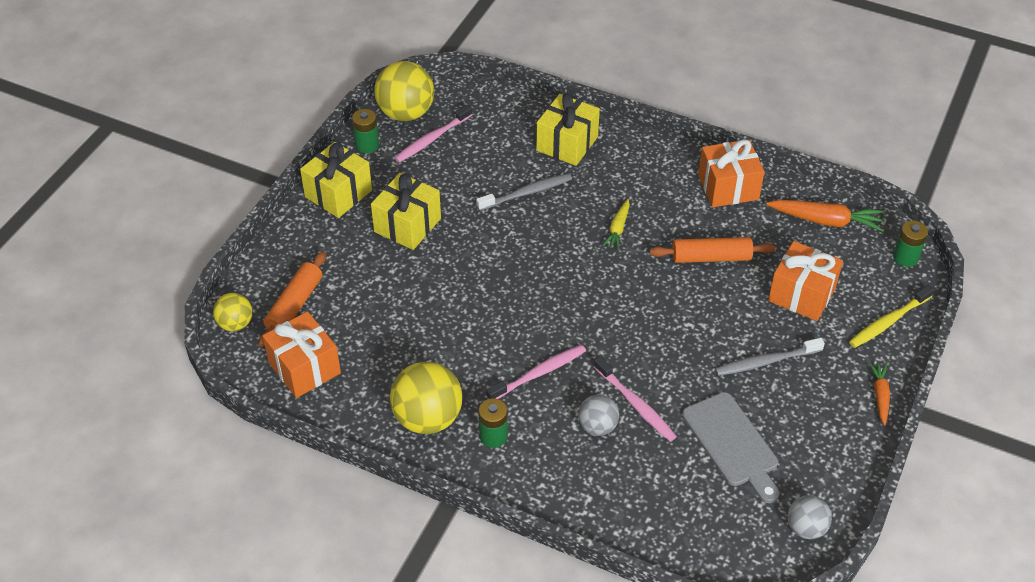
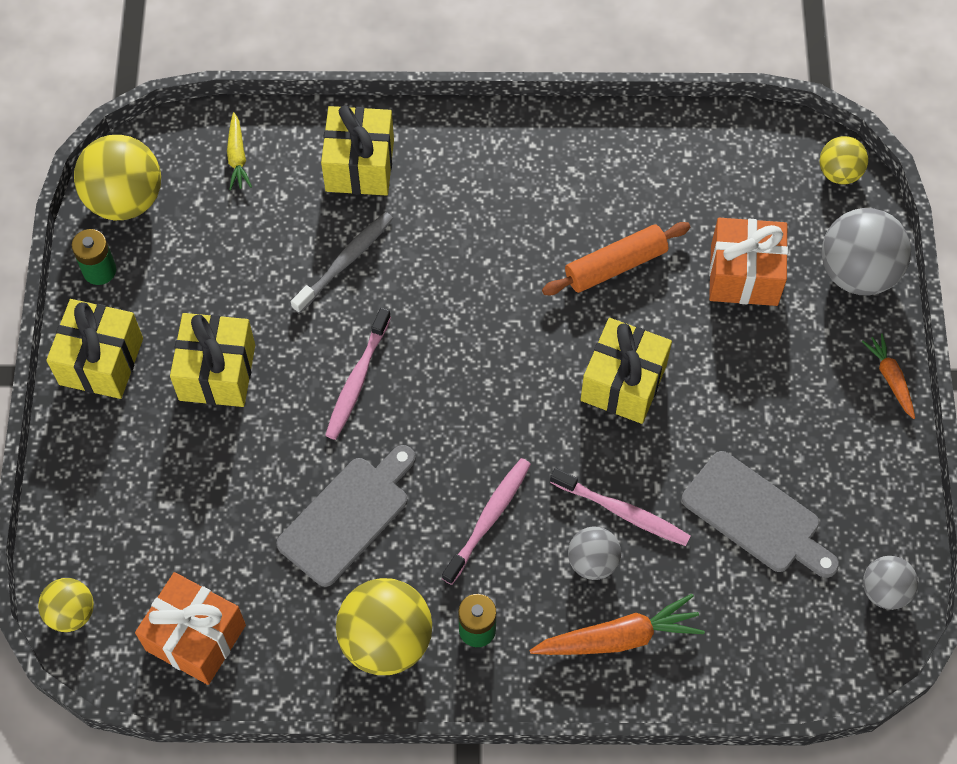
camera: 25 degrees left, 15 degrees up
orange rolling pin [259,252,326,347] -> none
pink toothbrush [395,105,472,163] -> pink toothbrush moved to [325,308,391,440]
yellow carrot [602,199,630,250] -> yellow carrot moved to [227,112,252,190]
orange gift [698,139,765,207] -> none
grey toothbrush [715,338,825,376] -> none
orange carrot [766,200,885,232] -> orange carrot moved to [530,594,705,655]
yellow toothbrush [849,285,934,348] -> grey ball [822,208,911,295]
green battery [893,221,928,267] -> yellow ball [820,136,868,185]
none -> grey cutting board [276,445,416,587]
none -> yellow gift [581,318,672,424]

